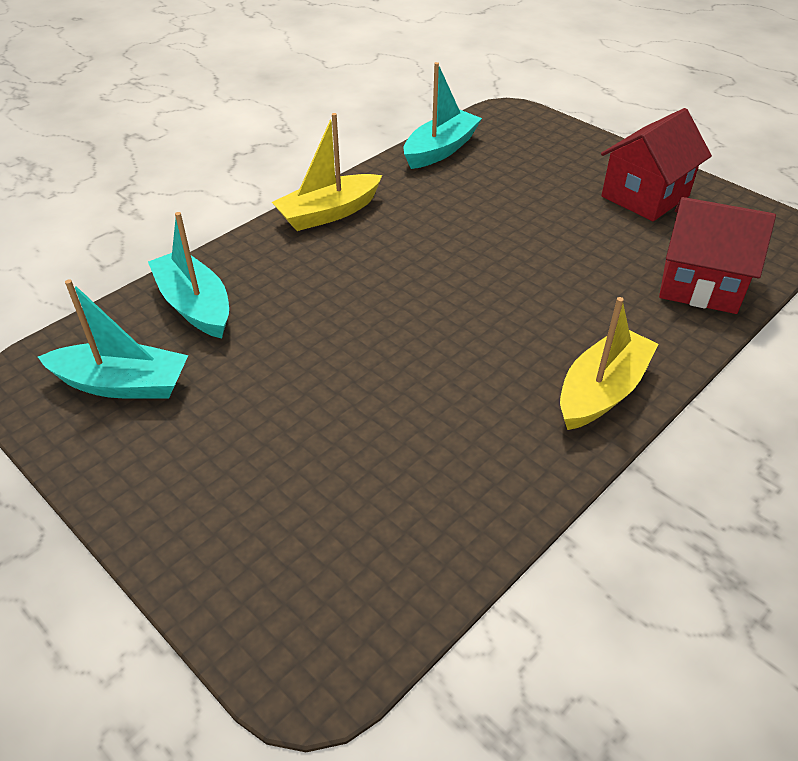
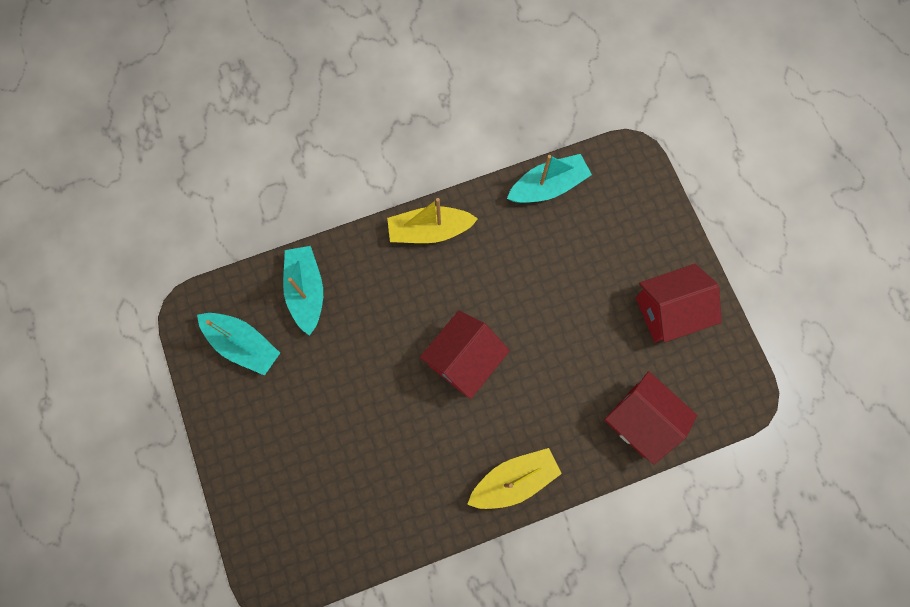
camera: 25 degrees right, 30 degrees up
none -> red house [419,310,510,399]

